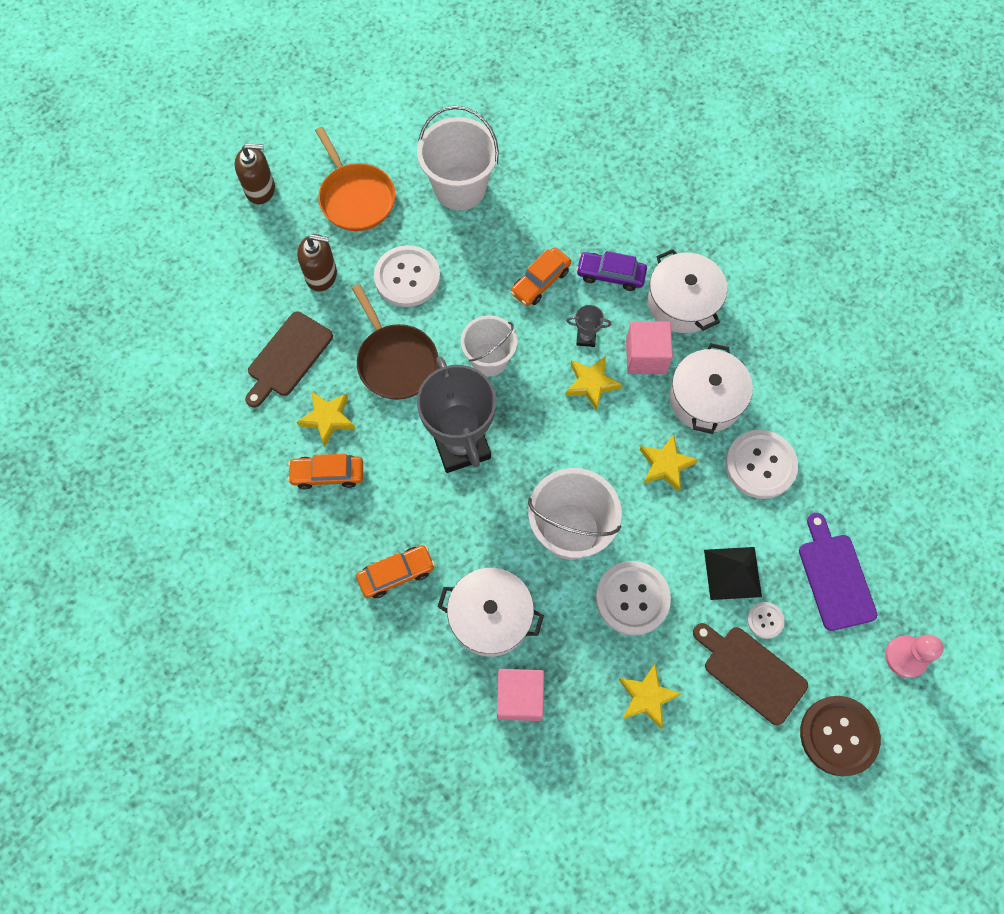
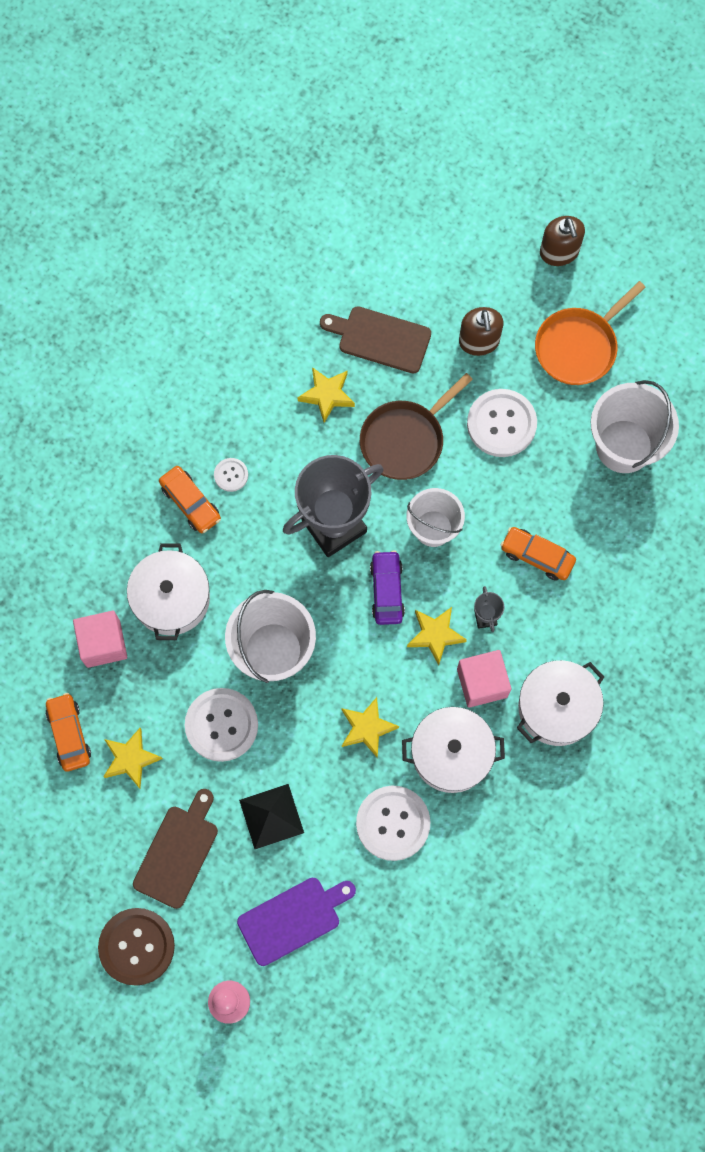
camera: 75 degrees right, 5 degrees up
orange car [288,454,363,489] -> orange car moved to [46,693,91,771]
purple car [576,251,647,291] -> purple car moved to [370,550,405,625]
white button [747,602,785,639] -> white button moved to [214,458,248,492]

